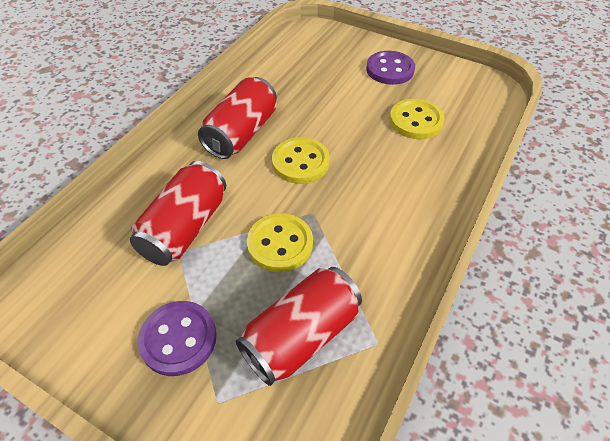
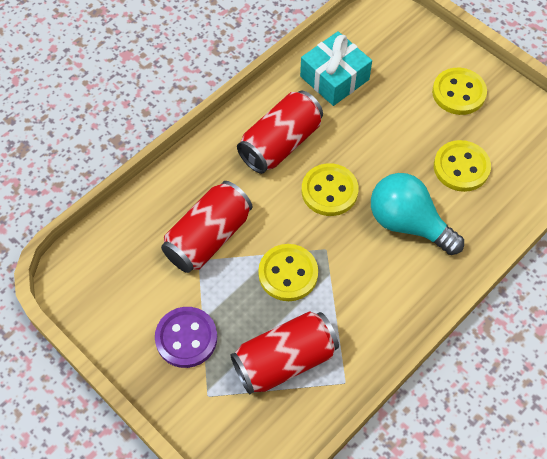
camera: 15 degrees right, 10 degrees up
purple button [366,51,415,85] -> yellow button [432,68,487,115]
none -> turquoise gift [300,31,372,106]
none -> turquoise light bulb [371,173,464,255]

